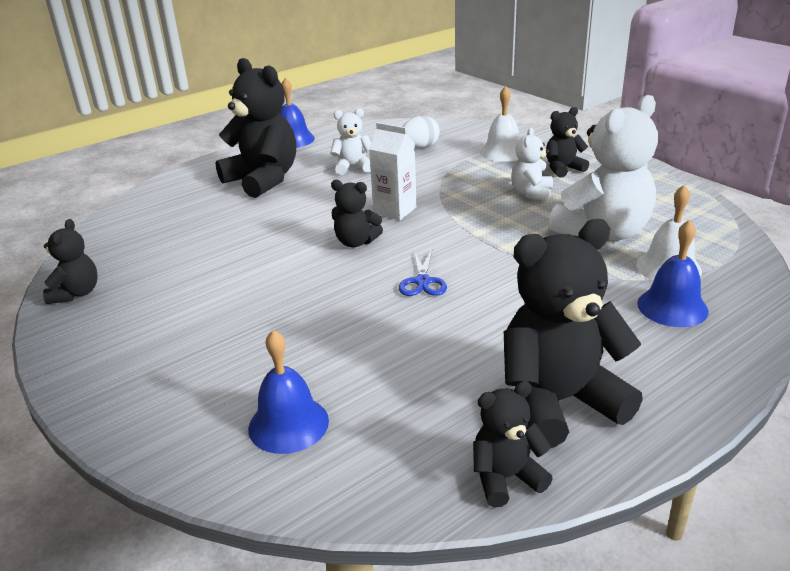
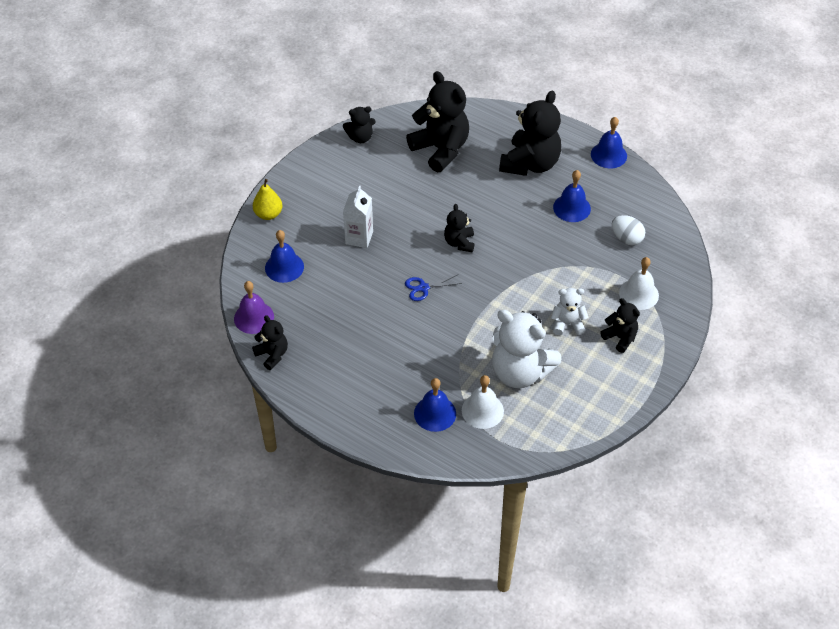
camera: 70 degrees right, 20 degrees up
white teddy bear [330,108,371,175] -> blue bell [553,170,591,222]
white carton [369,122,417,220] -> white carton moved to [343,186,373,248]
black teddy bear [504,219,643,448] -> black teddy bear moved to [406,71,469,173]
none -> purple bell [234,281,274,334]
none -> yellow pear [253,179,283,220]

